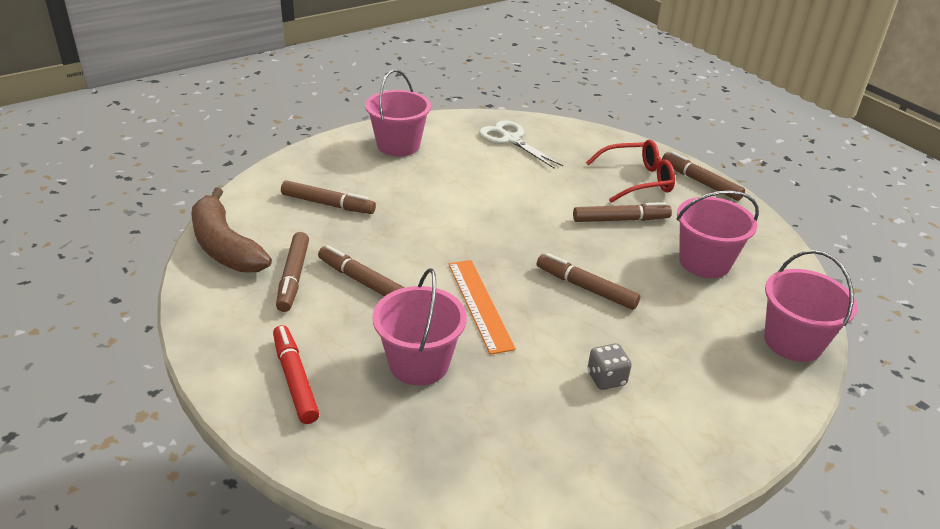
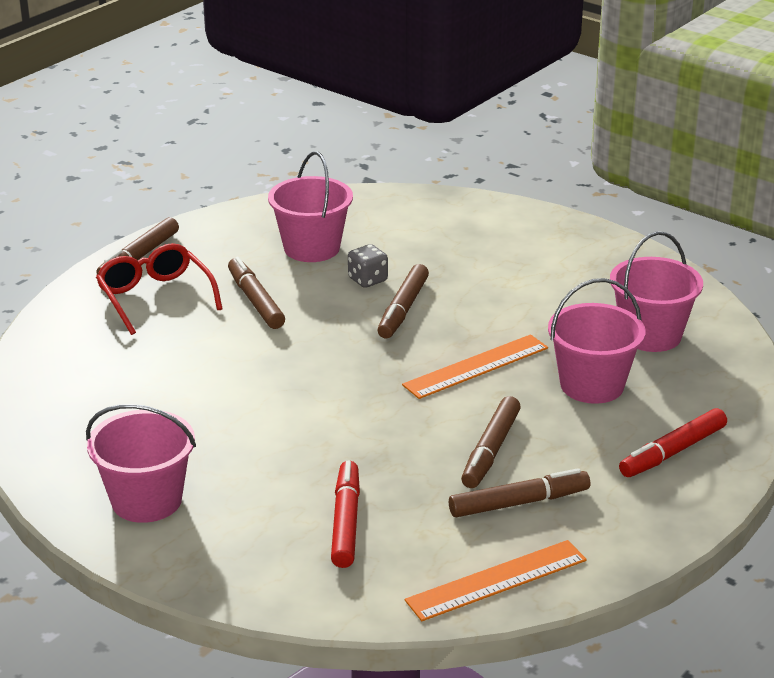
camera: 105 degrees left, 5 degrees down
brown banana [191,188,272,273] -> orange ruler [405,540,587,621]
brown marker [281,180,376,214] -> red marker [331,461,360,568]
white scissors [479,120,563,169] -> none
grey dice [587,344,632,390] -> grey dice moved to [348,244,388,288]
pink bucket [764,250,858,362] -> pink bucket moved to [610,231,703,352]

